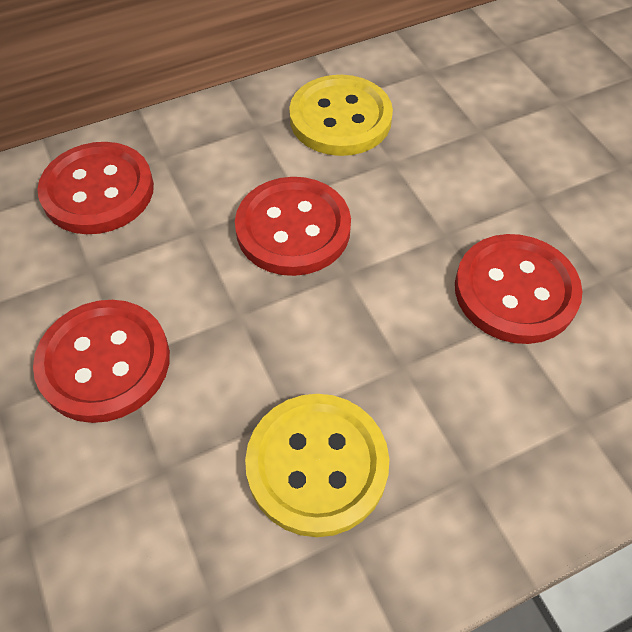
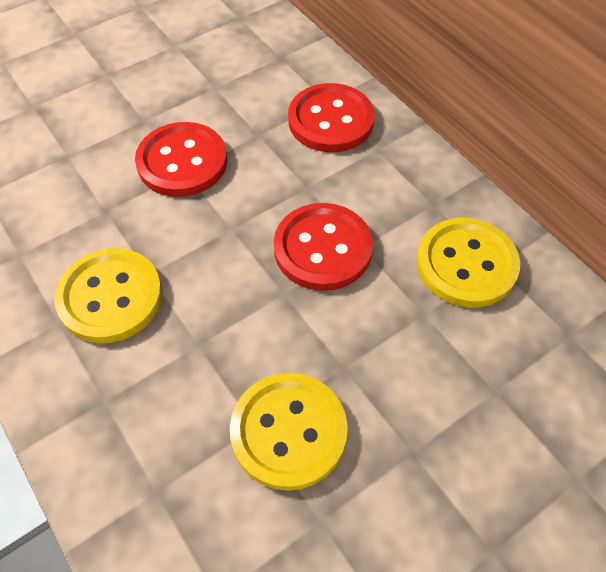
camera: 80 degrees right, 0 degrees up
red button [455,234,583,344] -> yellow button [230,373,348,491]

